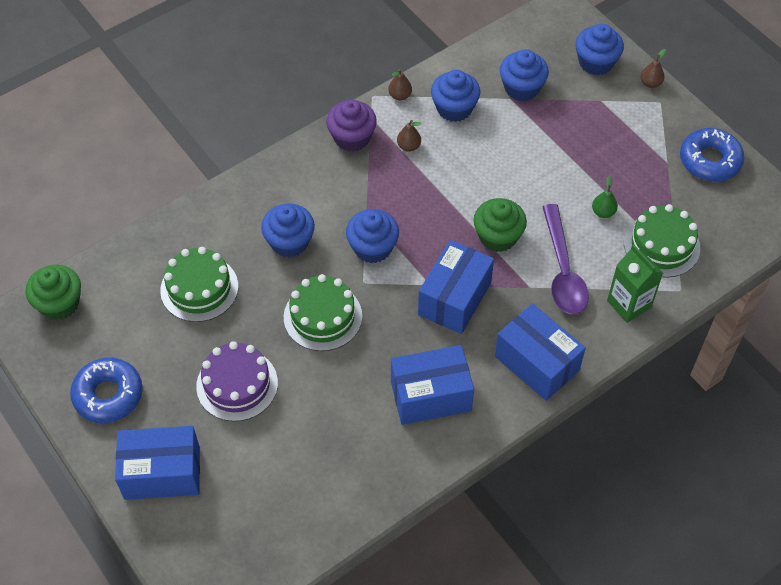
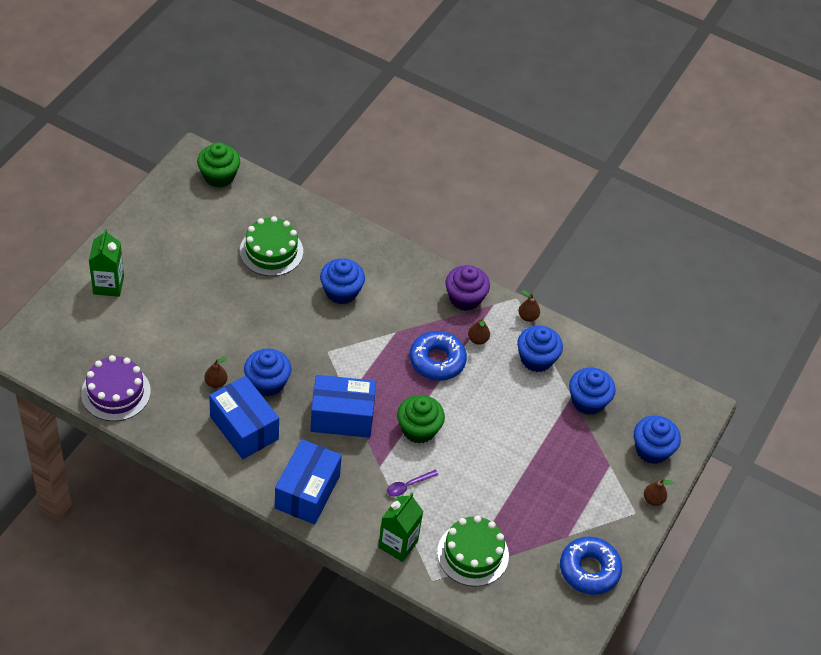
camera: 60 degrees right, 5 degrees down
blue donut [70,358,143,423] -> blue donut moved to [409,331,467,381]
blue box [115,426,200,500] -> green carton [89,229,124,297]
purple cake [196,341,278,422] -> purple cake moved to [81,355,151,421]
green cake [284,274,362,351] -> none
blue cupcake [346,209,399,263] -> blue cupcake moved to [244,349,291,397]
purple spoon [542,204,589,314] -> purple spoon [387,470,439,496], size x0.47
green pear [592,176,618,218] -> none
none -> brown pear [205,356,227,388]

